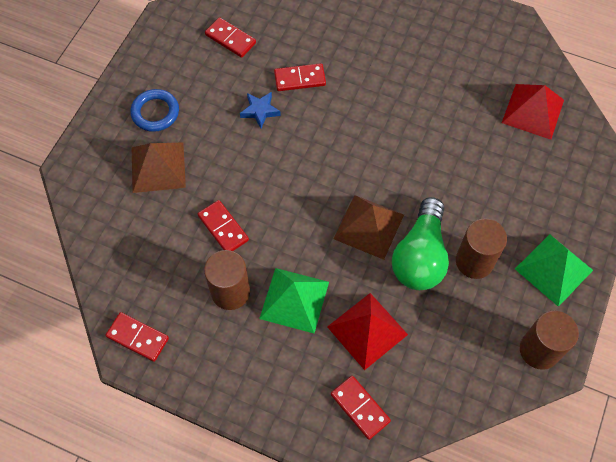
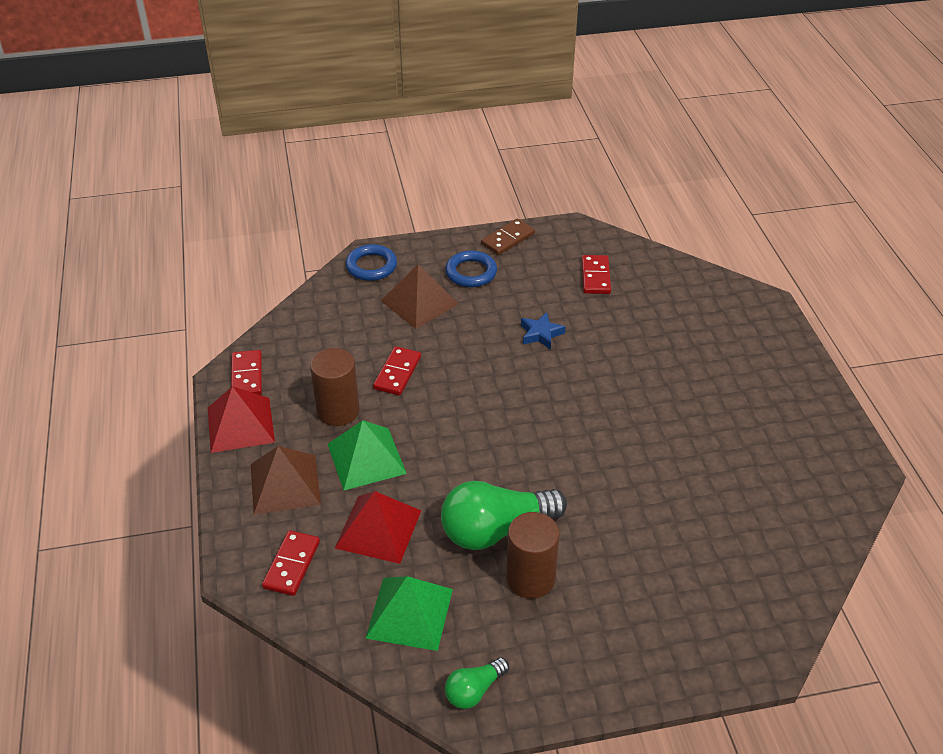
camera: 55 degrees right, 20 degrees down
red domino [274,63,326,91] -> none
brown pyramid [334,195,404,260] -> brown pyramid moved to [251,446,321,515]
red pyramid [502,84,564,140] -> red pyramid moved to [208,386,275,453]
green pyramid [515,234,593,307] -> green pyramid moved to [365,576,453,651]
brown cylinder [520,310,579,370] -> green light bulb [445,657,509,709]
none -> blue ring [346,244,397,281]
none -> brown domino [481,219,535,255]

